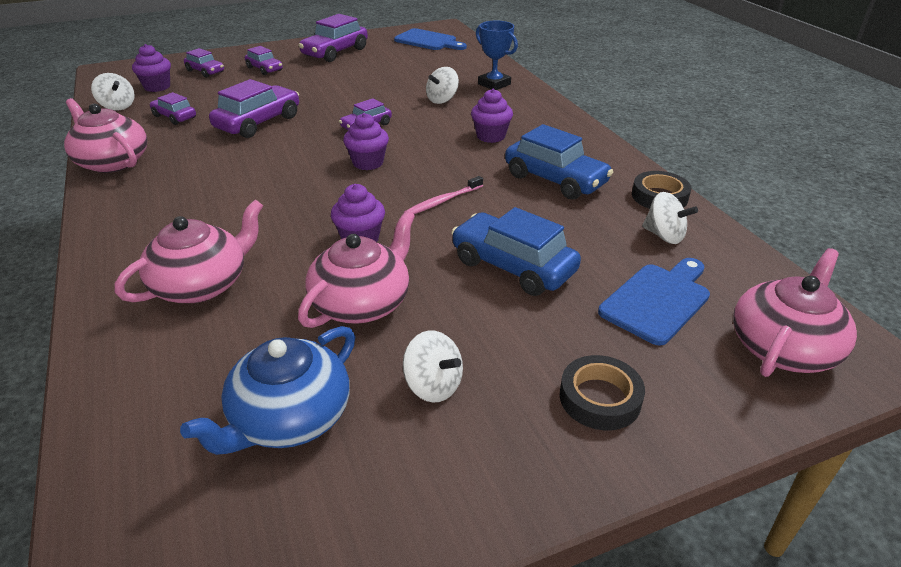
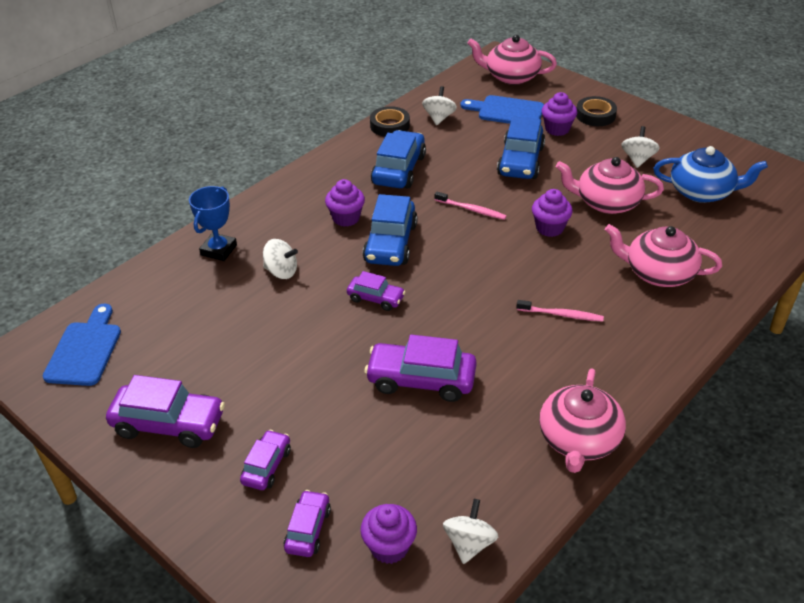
camera: 115 degrees left, 5 degrees up
purple car [150,92,196,125] -> none
purple cupcake [343,113,389,170] -> purple cupcake moved to [542,92,577,136]
none -> blue car [363,194,418,266]
none -> pink toothbrush [516,300,604,322]

